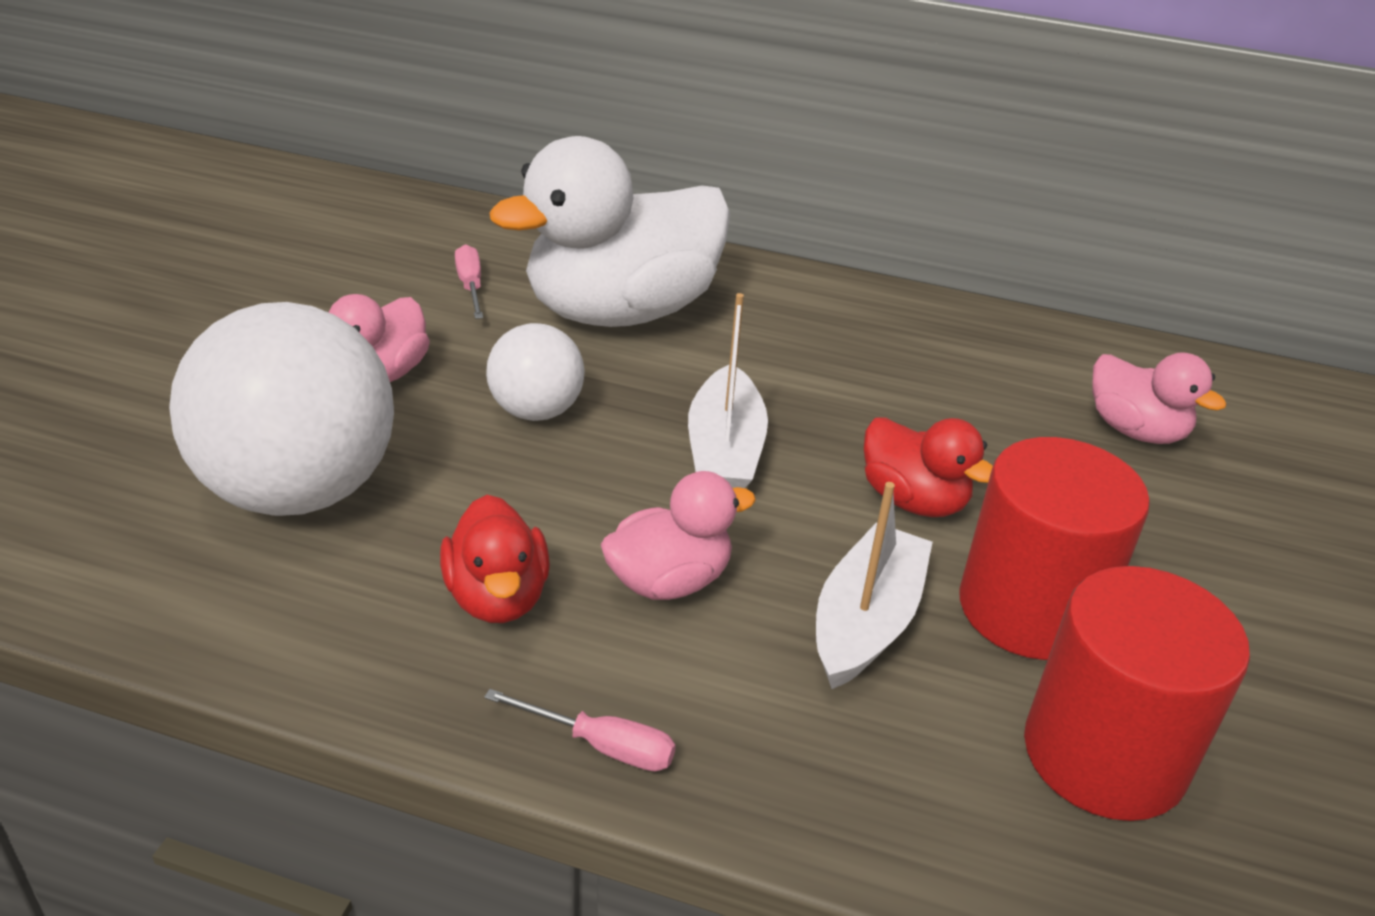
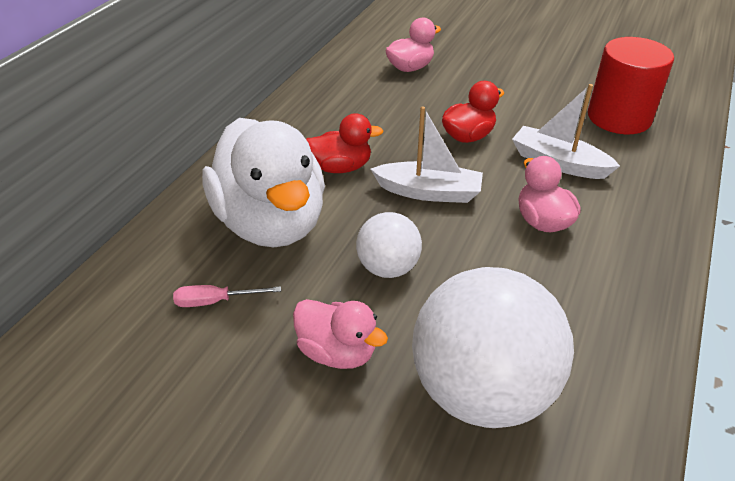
camera: 80 degrees left, 5 degrees up
red duck [440,495,550,623] -> red duck moved to [306,113,384,173]
pink screwdriver [484,689,676,771] -> none
red cylinder [959,437,1150,660] -> none

